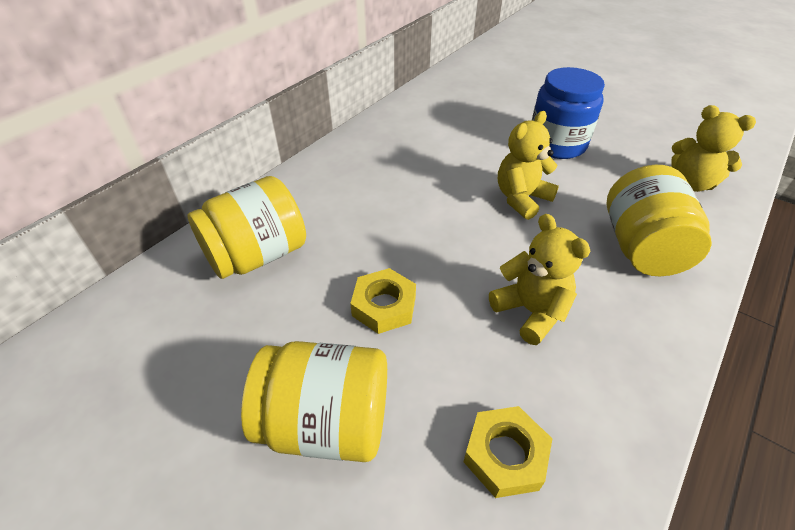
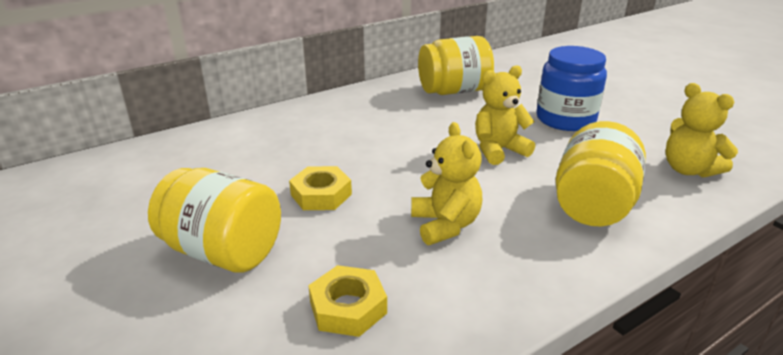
camera: 20 degrees right, 15 degrees down
yellow jar [187,176,306,279] -> yellow jar moved to [418,36,494,95]

